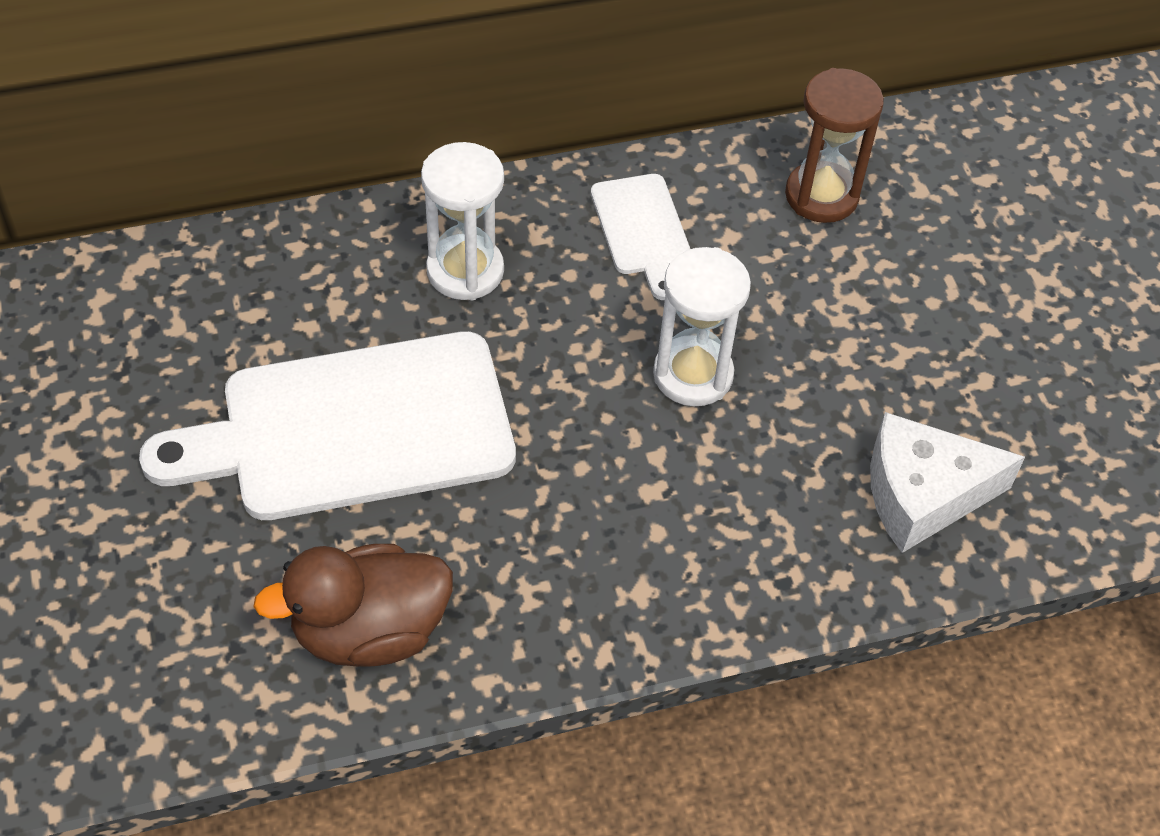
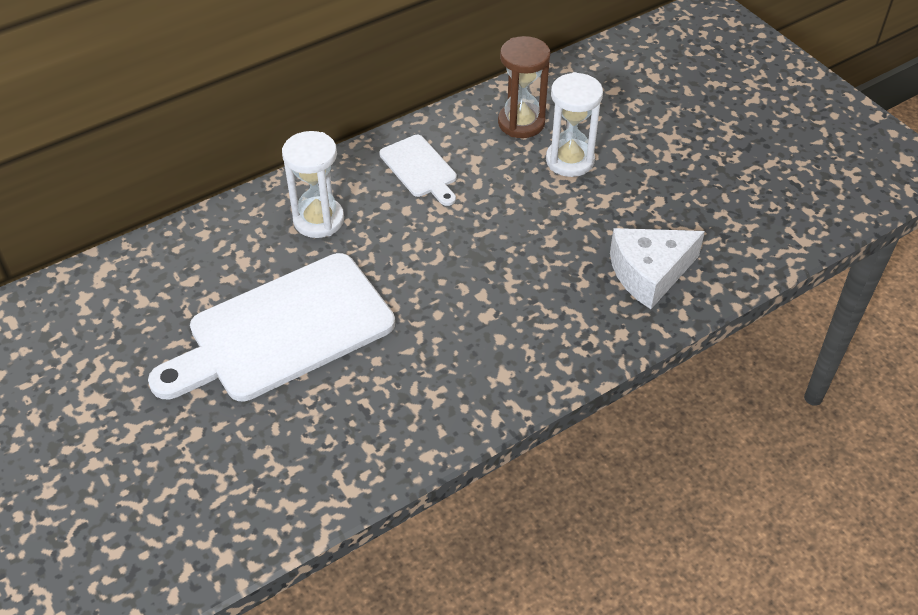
camera: 15 degrees left, 5 degrees down
brown duck [253,544,453,667] -> none
white hourglass [653,247,751,406] -> white hourglass moved to [546,72,603,177]

